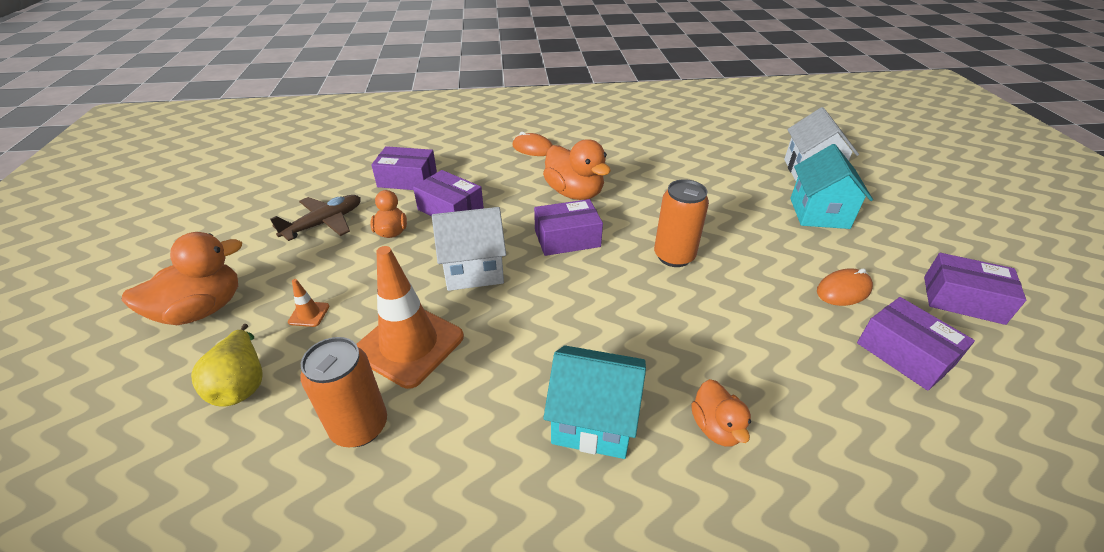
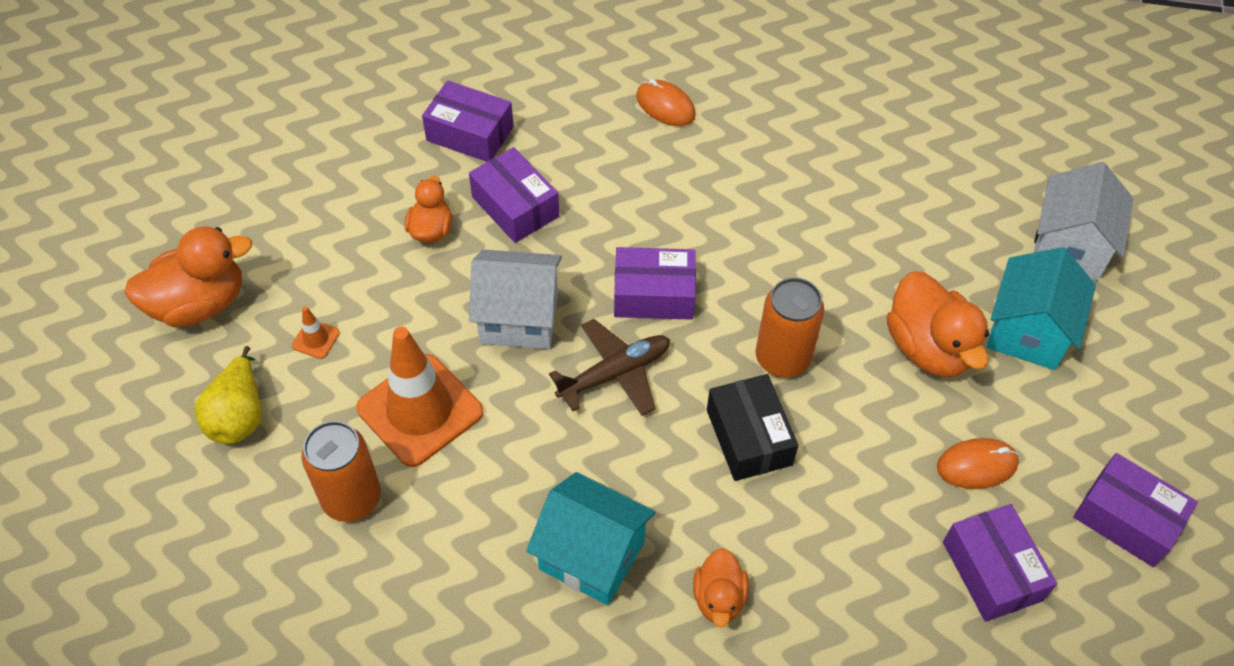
camera: 15 degrees right, 15 degrees up
brown plane [270,195,361,241] -> brown plane moved to [549,319,670,416]
orange duck [543,139,611,200] -> orange duck moved to [887,271,989,377]
none -> black box [707,374,798,481]

